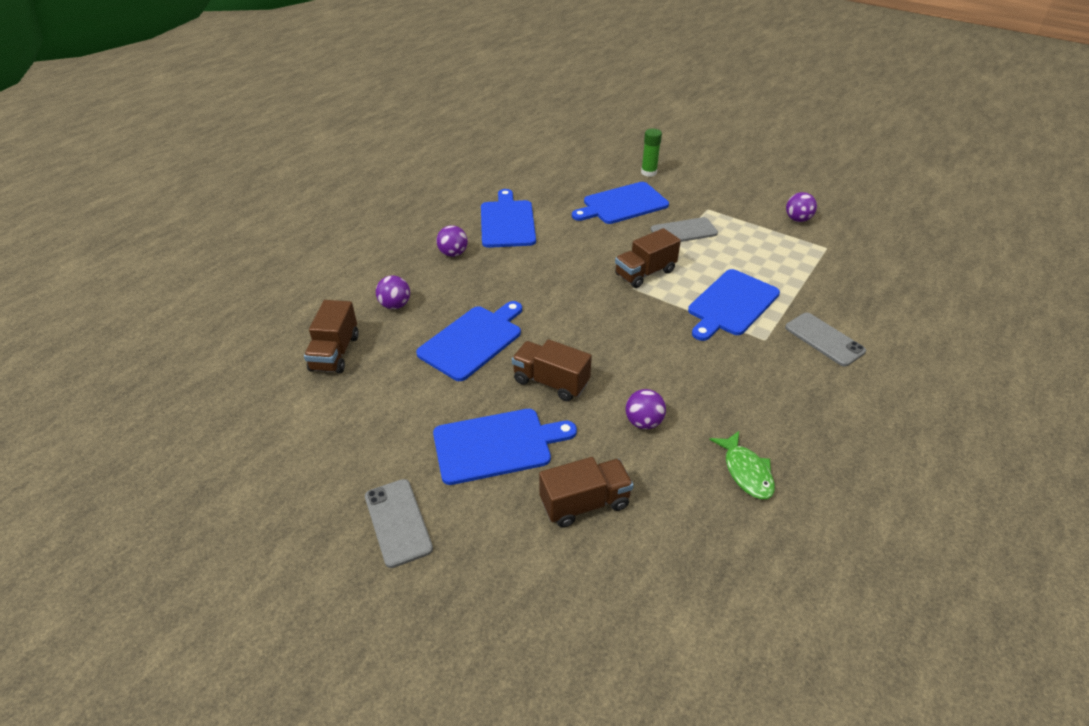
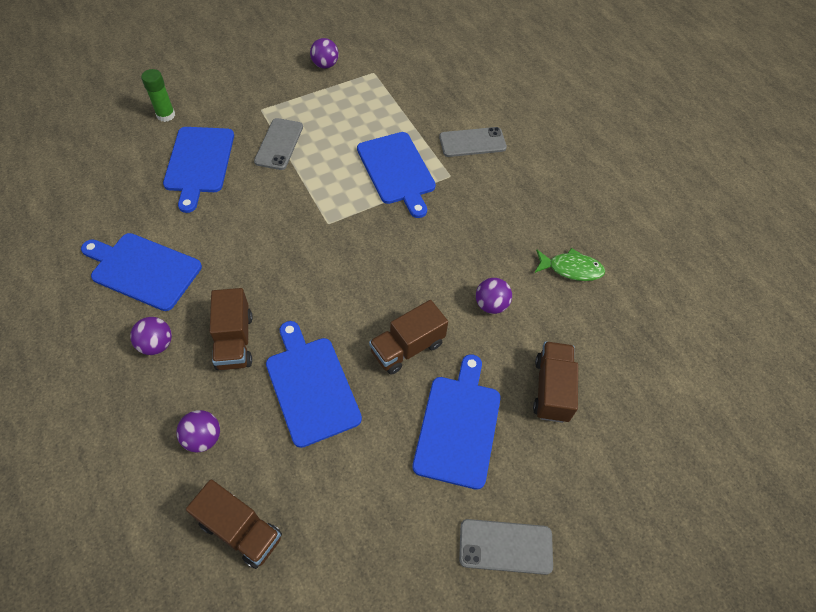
camera: 65 degrees left, 15 degrees up
brown truck [615,228,681,288] -> brown truck moved to [210,288,253,370]

